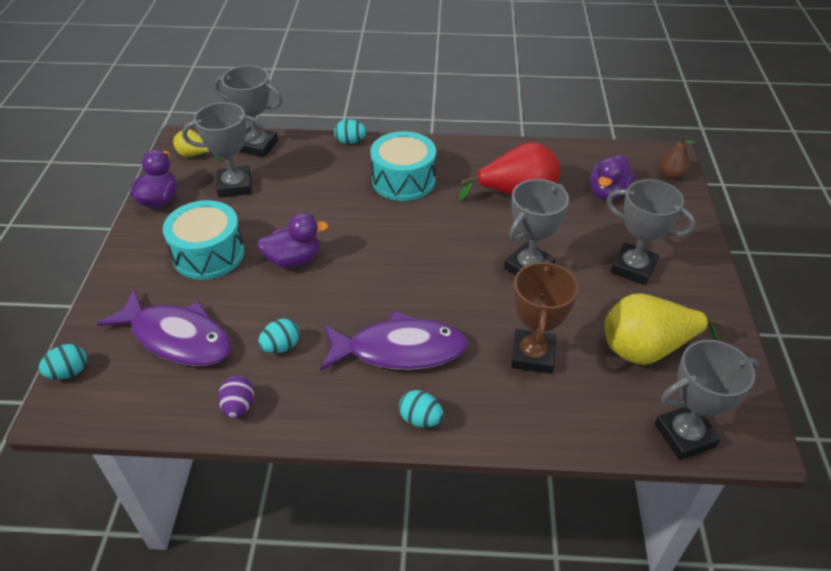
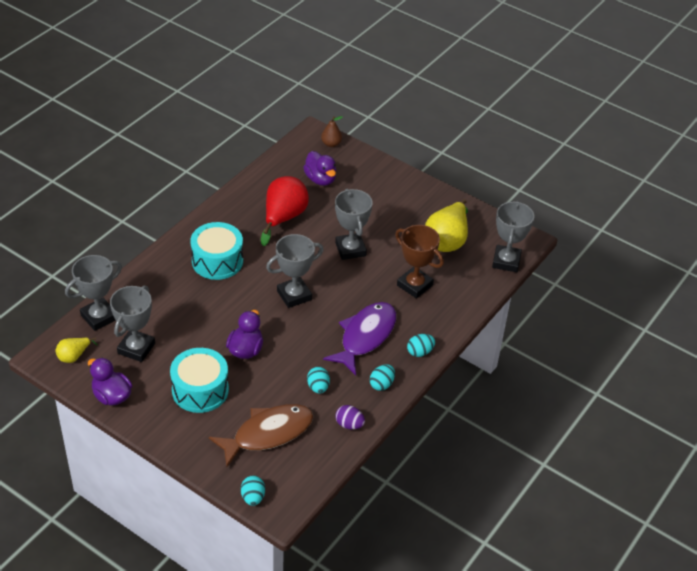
camera: 60 degrees left, 0 degrees up
purple fish [97,289,232,366] -> brown fish [209,404,313,467]
turquoise egg [334,119,367,144] -> turquoise egg moved to [370,364,395,391]
grey trophy [606,179,696,285] -> grey trophy moved to [266,234,323,308]

